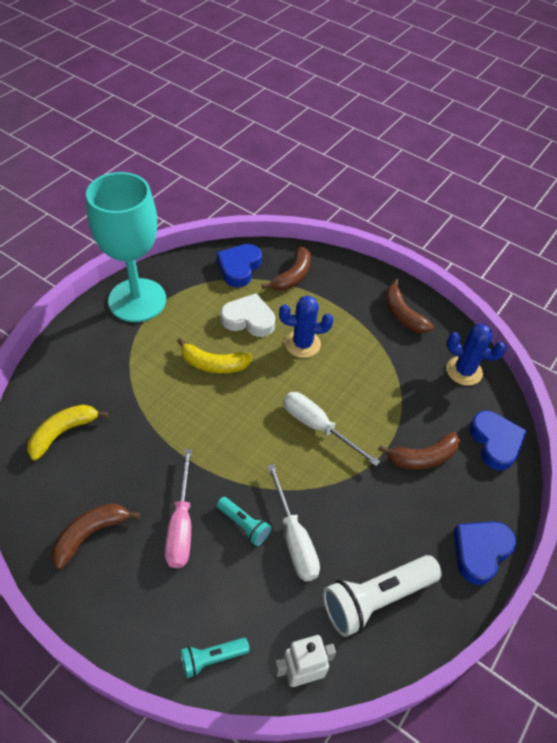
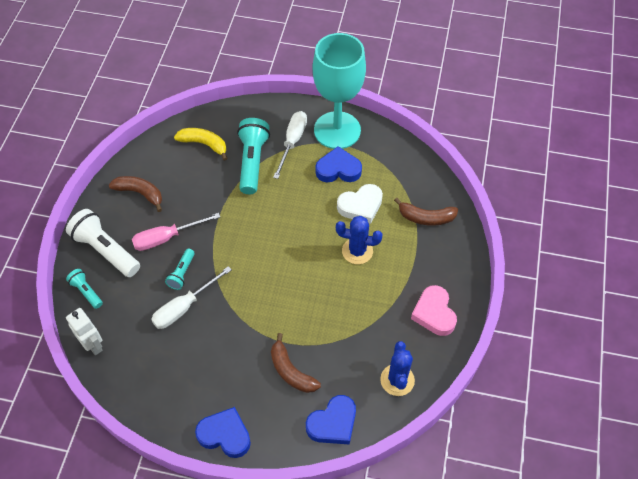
camera: 70 degrees right, 5 degrees up
yellow banana [177,338,252,373] -> none
blue heart [217,244,262,287] -> blue heart moved to [315,146,362,183]
white heart [221,293,275,337] -> white heart turned 75 degrees clockwise [337,184,383,224]
blue cactus [279,296,333,358] -> blue cactus turned 60 degrees counterclockwise [336,216,383,264]
white screwdriver [283,392,380,466] -> white screwdriver moved to [273,111,307,179]
white flashlight [323,555,442,637] -> white flashlight moved to [66,209,140,277]
brown banana [385,278,434,333] -> pink heart [411,285,457,336]
none -> turquoise flashlight [237,118,270,194]

